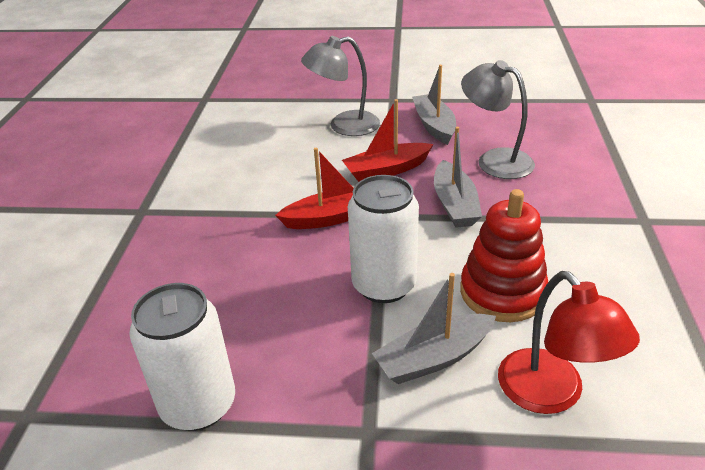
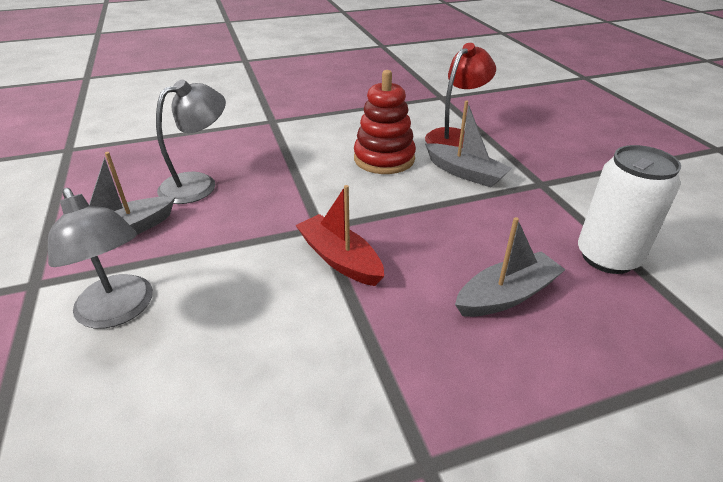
camera: 115 degrees left, 0 degrees up
red boat [342,99,433,182] -> none
white can [348,175,419,303] -> none
grey boat [434,127,482,228] -> grey boat moved to [455,217,566,317]
grey lamp [461,60,535,179] -> grey lamp turned 150 degrees counterclockwise [156,79,226,204]

